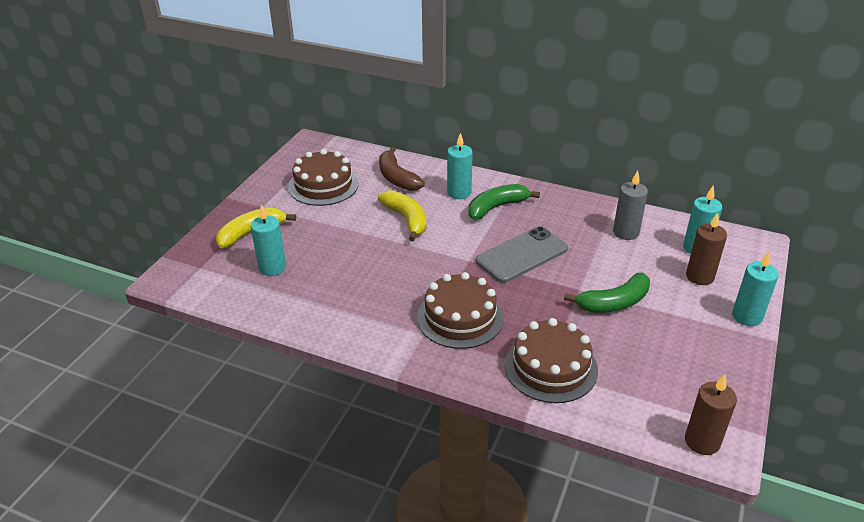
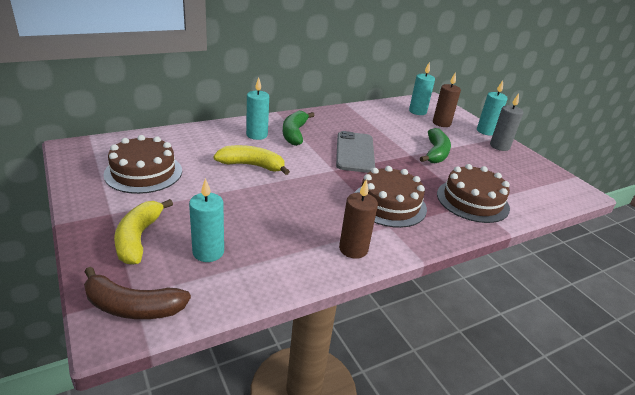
camera: 55 degrees left, 5 degrees down
brown banana [379,147,425,191] -> brown banana moved to [84,267,191,319]
grey candle [613,171,648,240] -> grey candle moved to [490,93,523,151]
brown candle [685,374,737,455] -> brown candle moved to [339,179,378,259]

